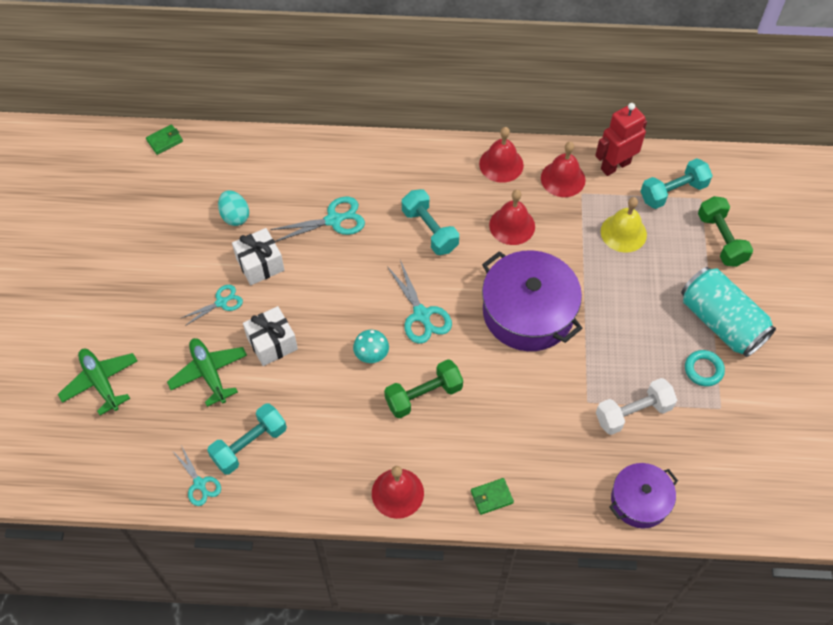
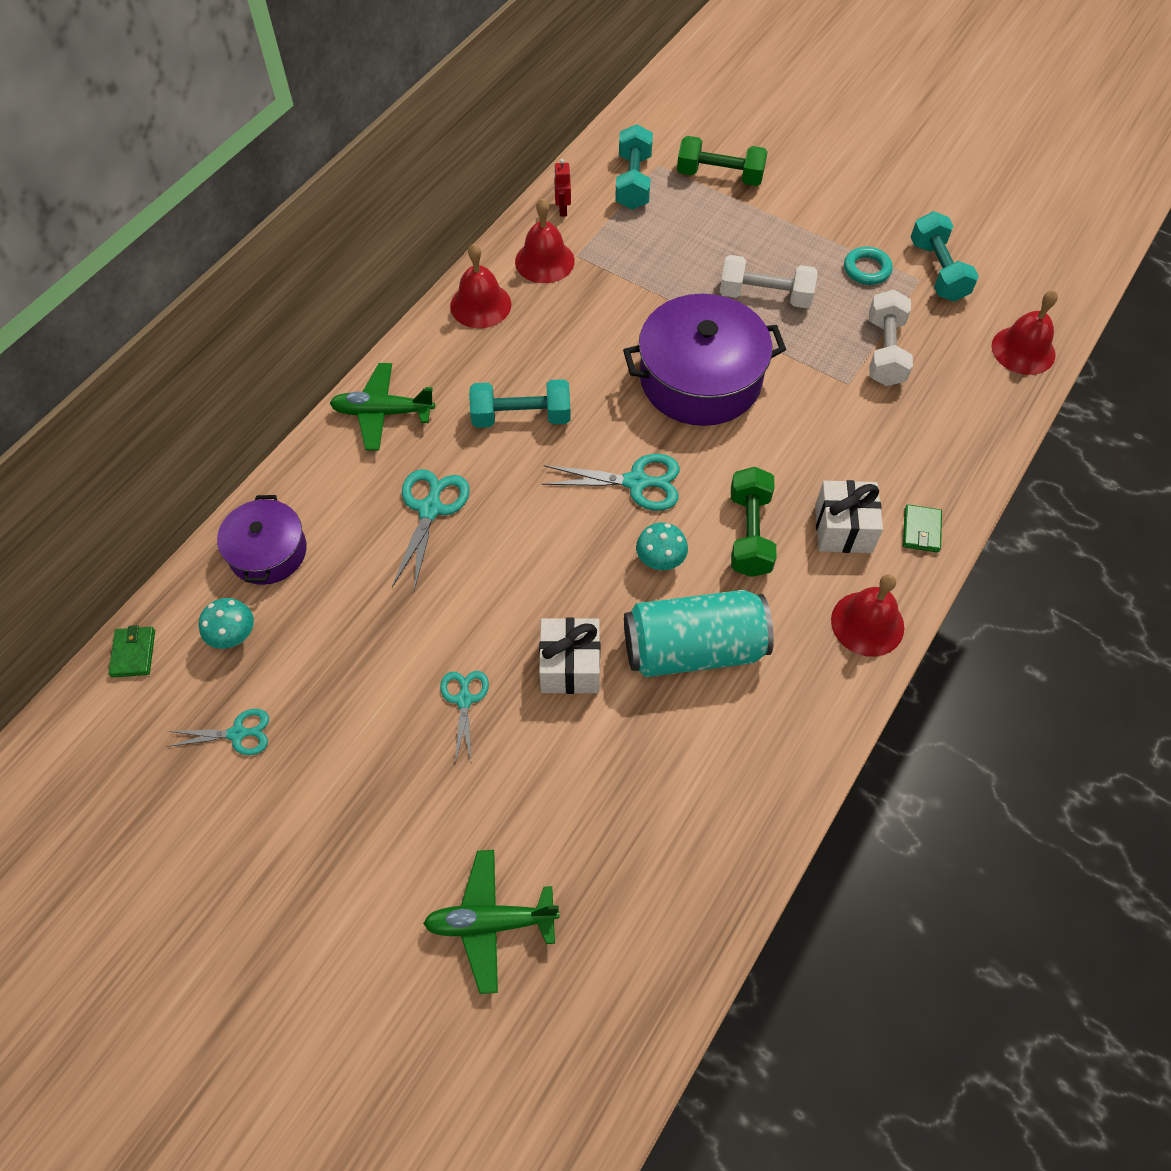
camera: 60 degrees left, 0 degrees up
green plane [167,338,247,407] -> green plane moved to [330,363,435,450]
turquoise scissors [174,445,221,506] -> turquoise scissors moved to [167,709,269,755]
turquoise dumbbell [207,403,287,474] -> turquoise dumbbell moved to [911,211,979,302]
turquoise egg [218,190,249,226] -> none
white gift [232,228,284,285] -> white gift moved to [815,480,883,553]
red bell [489,190,535,245] -> red bell moved to [992,290,1058,375]
red robot [595,103,647,176] -> red robot [554,159,571,217], size x0.50
yellow bell [601,197,647,253] -> none
purple pot [609,463,678,528] -> purple pot moved to [217,495,307,585]
turquoise can [681,267,776,357] -> turquoise can moved to [624,590,774,677]
none -> turquoise mushroom [199,598,254,649]
none -> white dumbbell [720,255,817,308]

